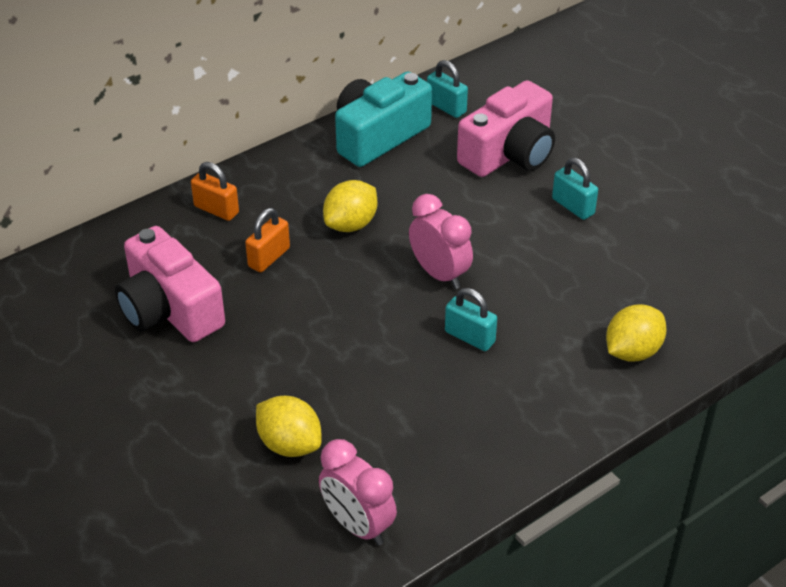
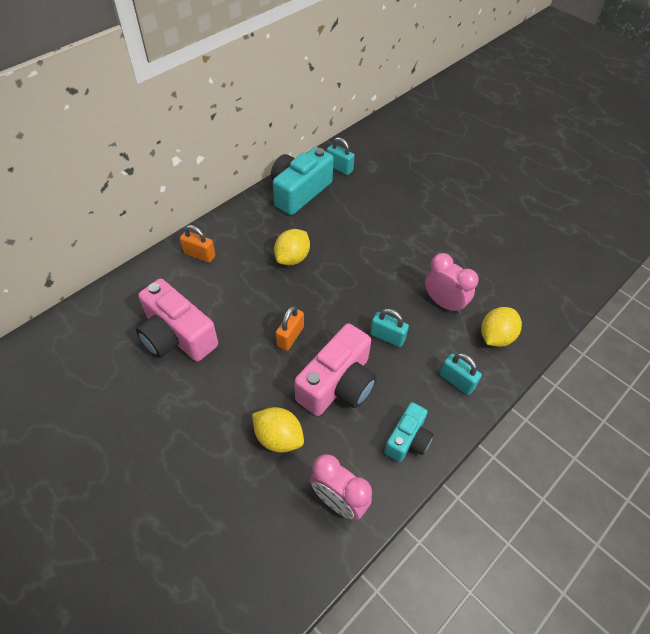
camera: 10 degrees left, 10 degrees up
orange padlock [245,208,290,272] -> orange padlock moved to [276,306,304,351]
pink clock [409,194,473,289] -> pink clock moved to [425,253,479,314]
pink camera [457,80,555,177] -> pink camera moved to [294,323,377,416]
turquoise padlock [552,158,598,220] -> turquoise padlock moved to [440,353,482,395]
none -> turquoise camera [384,402,434,462]

